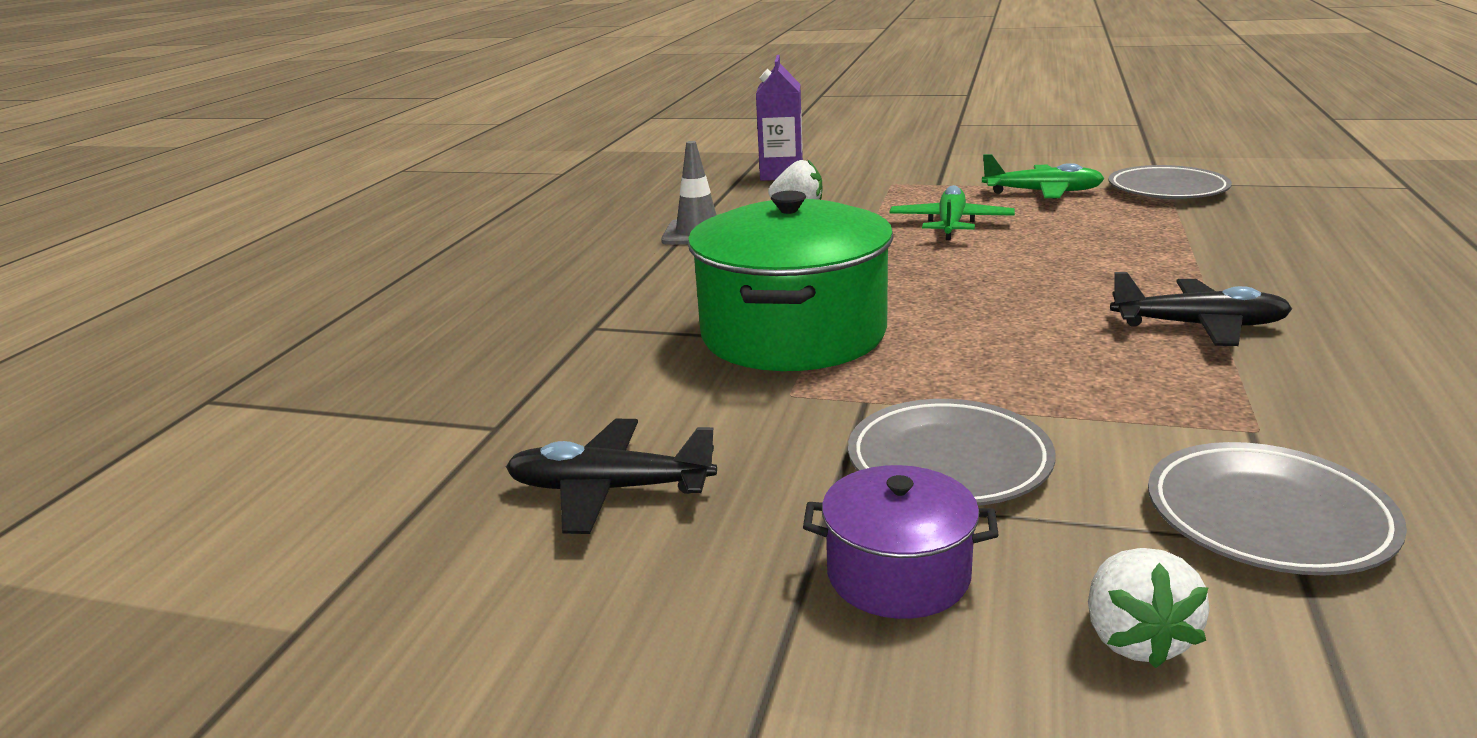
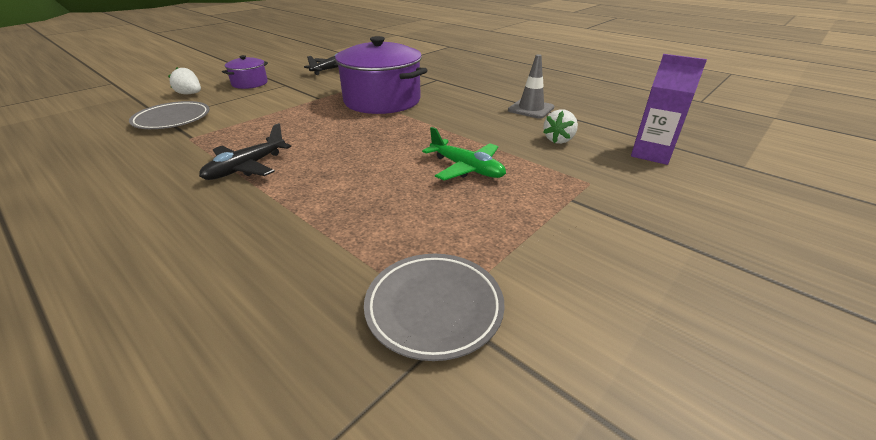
camera: 115 degrees right, 10 degrees up
green pot [688,191,894,371] -> purple pot [335,36,427,114]
grey plate [848,399,1056,506] -> none
green plane [982,154,1105,199] -> none

